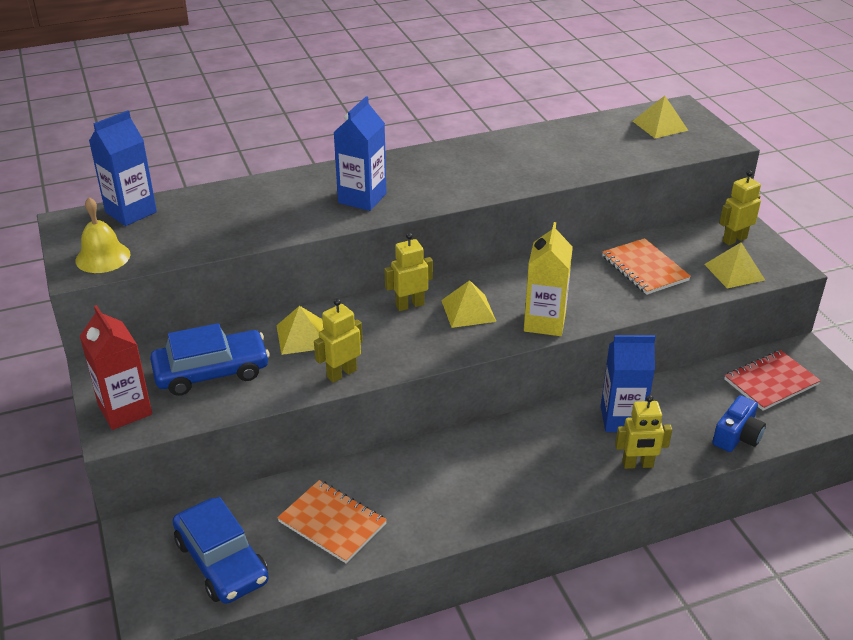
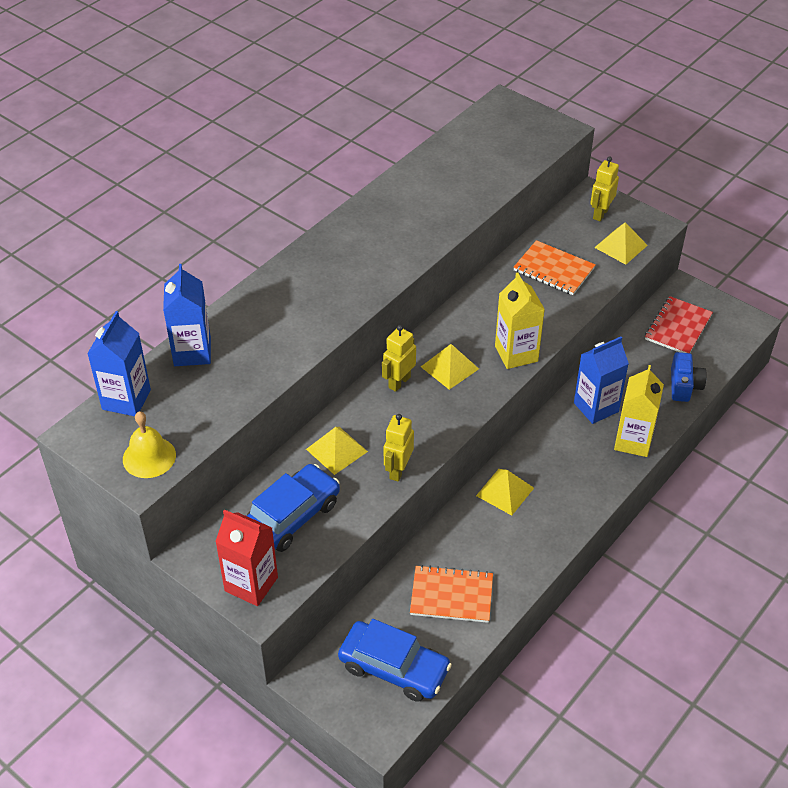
camera: 30 degrees left, 10 degrees up
blue carton [333,96,387,211] -> blue carton moved to [163,264,211,366]
yellow robot [615,395,672,469] -> yellow carton [614,365,664,457]
yellow pyramid [633,96,689,138] -> yellow pyramid moved to [476,469,534,516]

